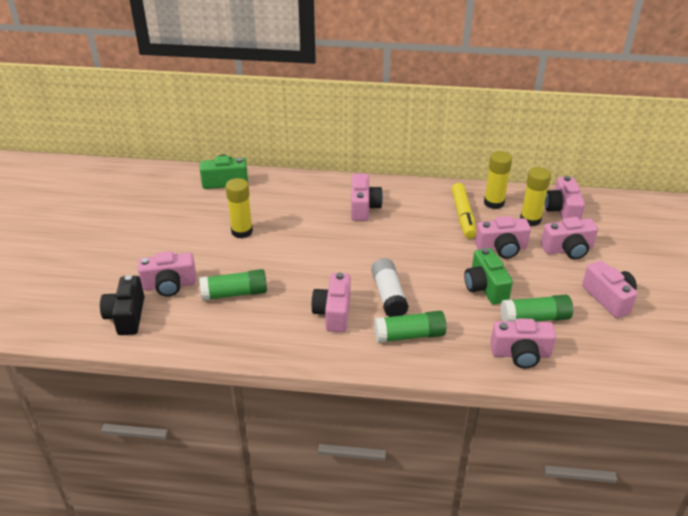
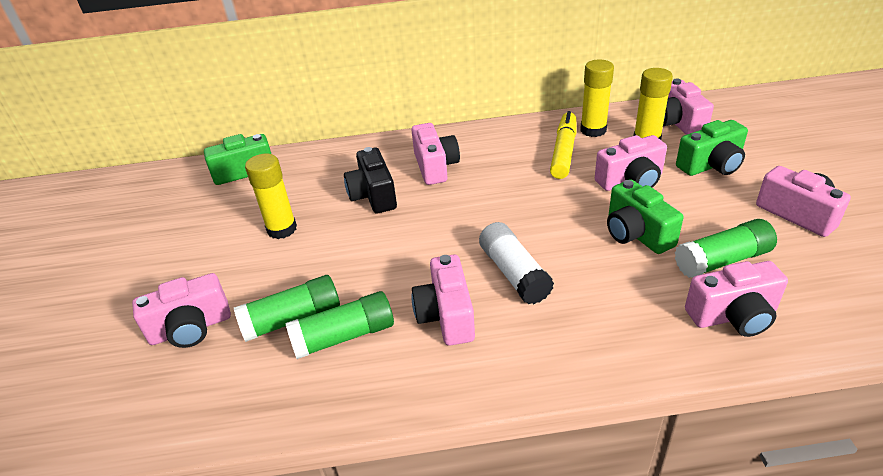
camera: 10 degrees left, 0 degrees up
black camera [100,275,145,335] -> black camera moved to [344,147,397,213]
green glue stick [374,311,446,343] -> green glue stick moved to [285,291,394,359]
yellow marker [451,183,476,239] -> yellow marker turned 150 degrees counterclockwise [550,111,576,179]
pink camera [541,217,598,260] -> green camera [676,120,748,176]

